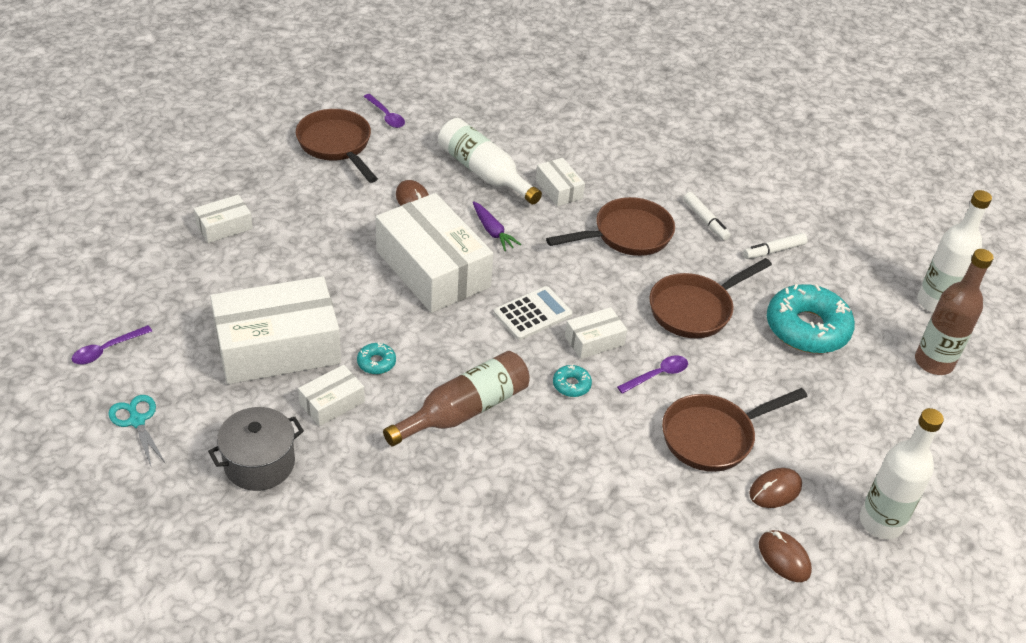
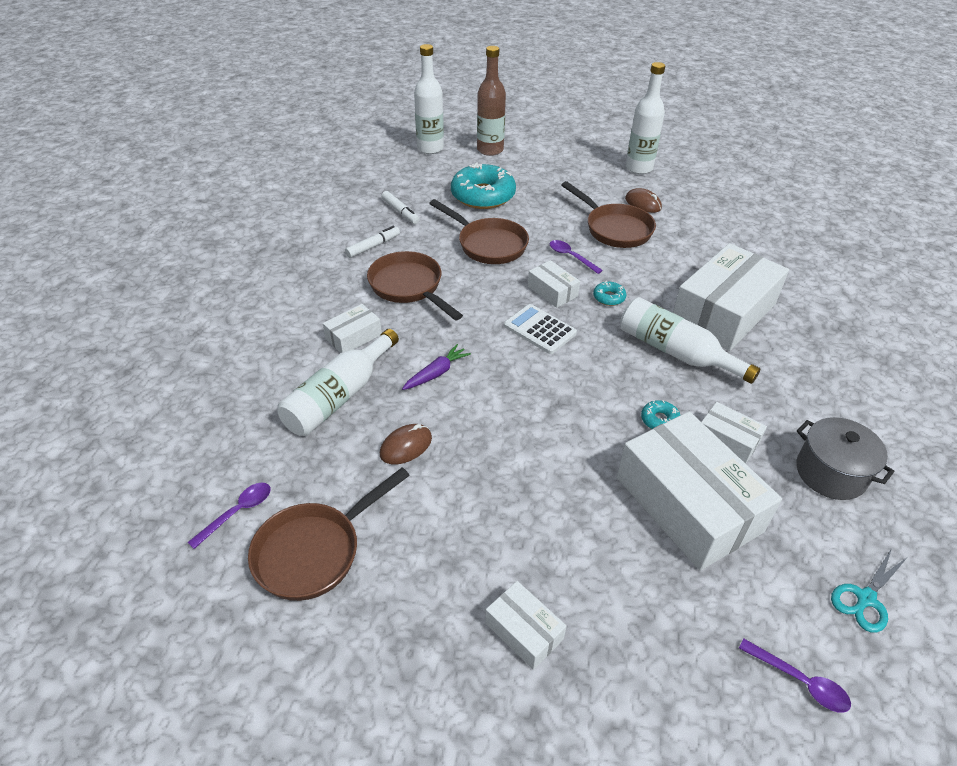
camera: 100 degrees left, 0 degrees up
white box [376,193,493,313] -> white box moved to [673,243,789,351]
brown bottle [383,351,530,446] -> white bottle [620,297,760,384]
brown mouse [759,530,812,582] -> none

